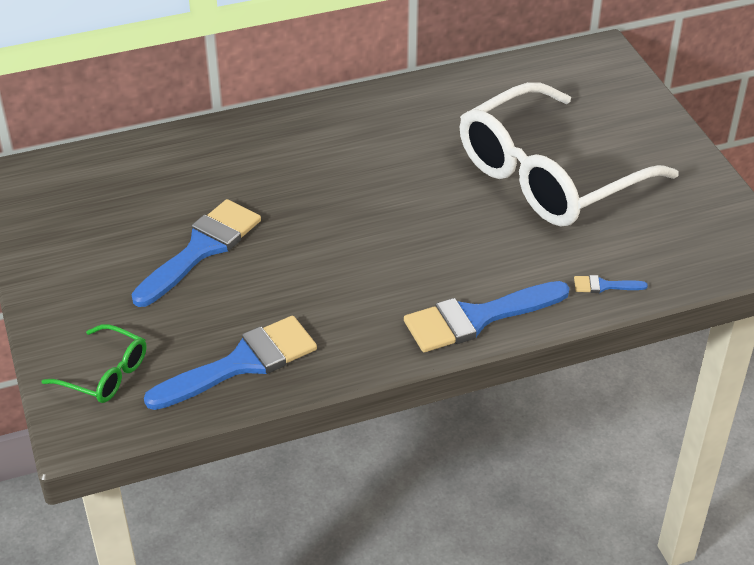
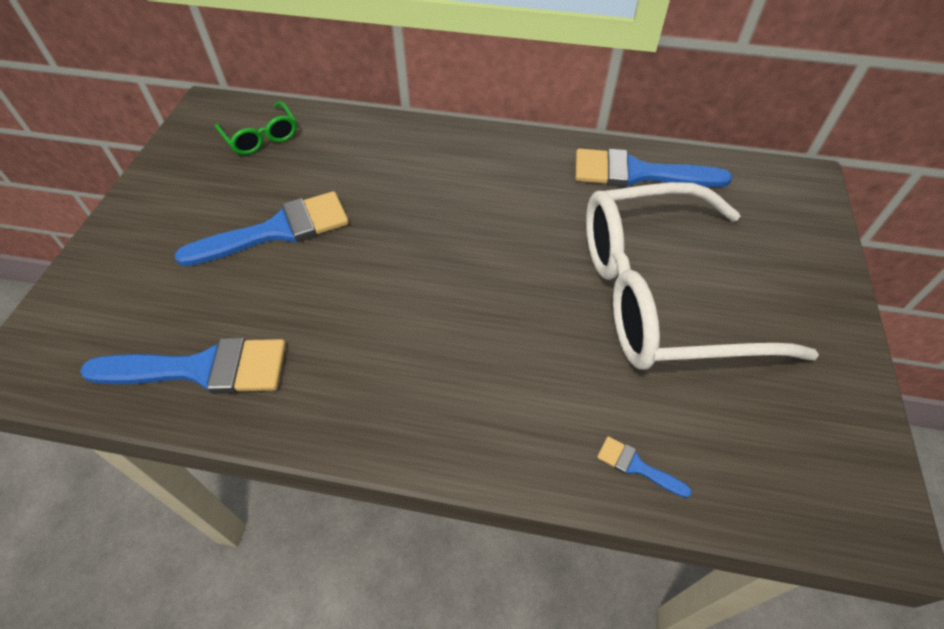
camera: 30 degrees right, 10 degrees up
green glasses [41,324,147,403] -> green glasses moved to [215,101,297,155]
blue brush [404,281,570,352] -> blue brush moved to [575,149,732,187]

